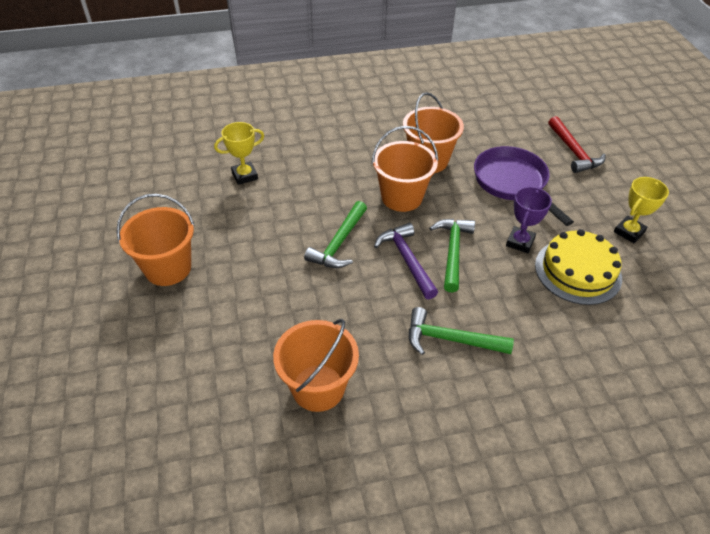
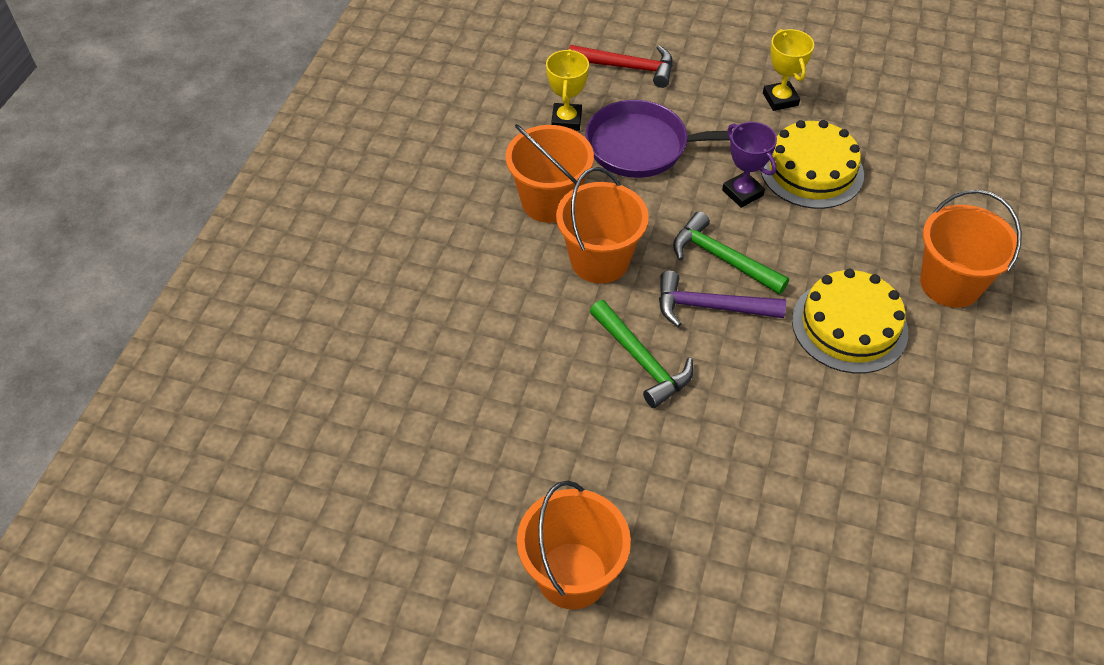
camera: 60 degrees left, 5 degrees up
yellow trophy [214,122,264,185] -> yellow trophy moved to [546,49,589,131]
orange bucket [273,319,359,412] -> orange bucket moved to [920,190,1022,308]
green hammer [409,307,514,355] -> yellow cake [792,269,908,373]

